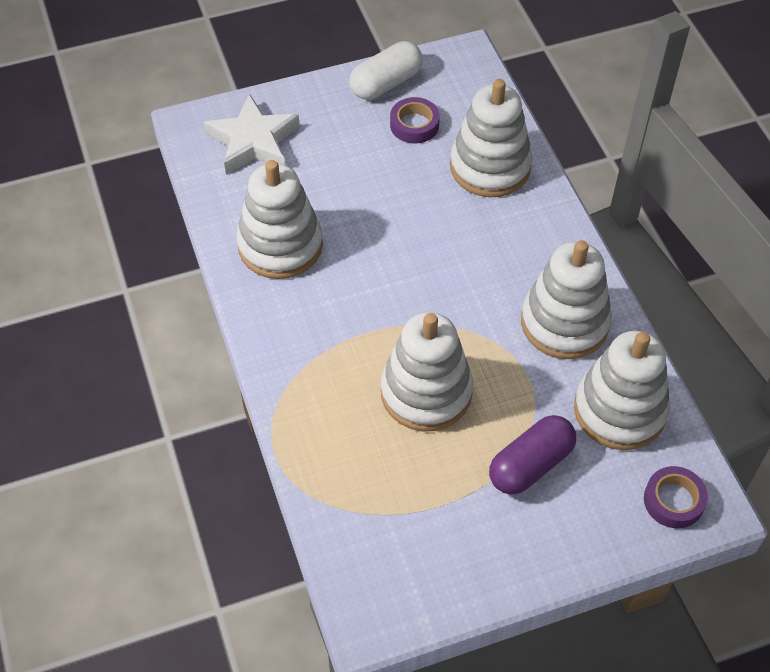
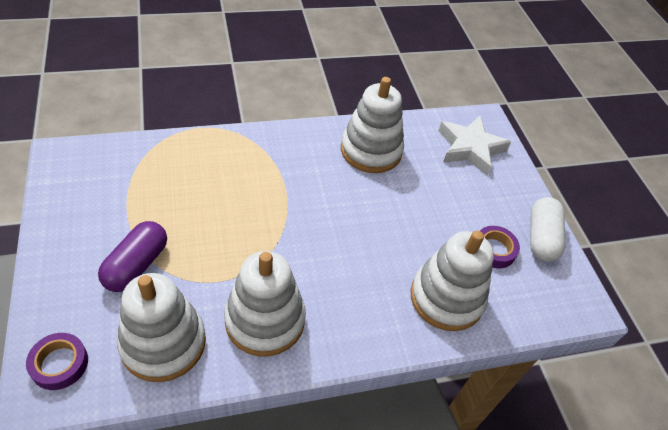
camera: 90 degrees right, 5 degrees down
white capsule [349,41,423,100] -> white capsule turned 45 degrees clockwise [530,197,565,262]
white stacking toy [381,312,473,432] -> none
purple capsule [489,415,576,495] -> purple capsule turned 60 degrees clockwise [98,221,167,292]

